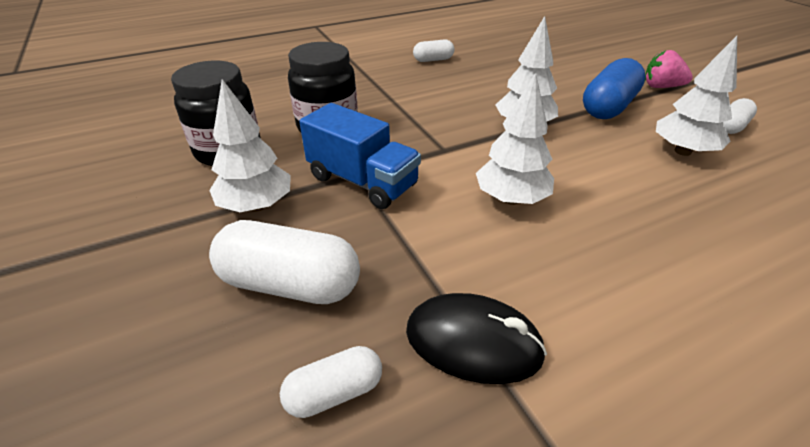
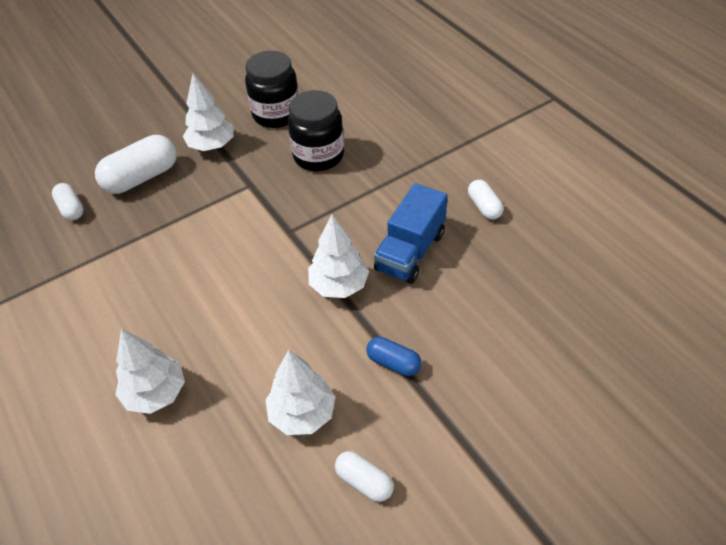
camera: 85 degrees right, 10 degrees up
white capsule [209,220,360,304] -> white capsule turned 45 degrees clockwise [95,135,177,194]
blue truck [299,103,421,209] -> blue truck moved to [374,183,448,284]
black mouse [406,293,547,384] -> none
white tree [476,73,554,205] -> white tree moved to [115,328,185,414]
blue capsule [583,58,645,119] -> blue capsule [366,337,421,376], size x0.56
pink strawberry [645,50,693,88] -> none

